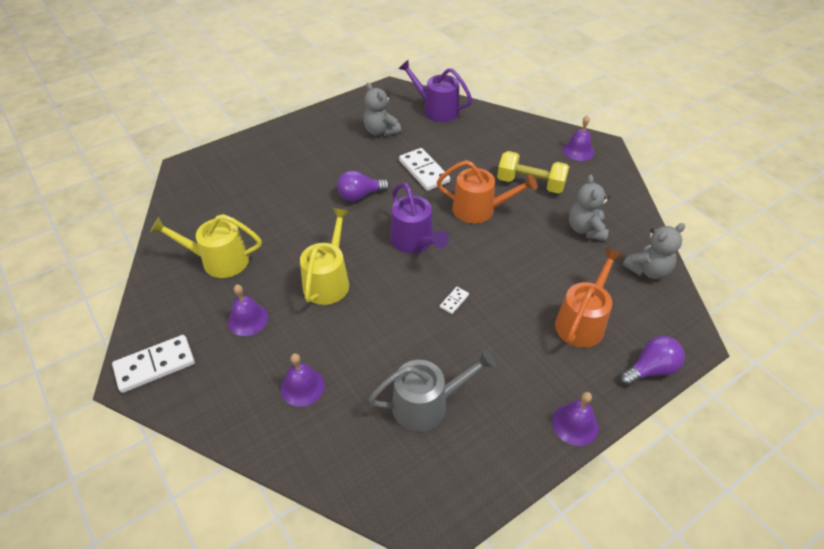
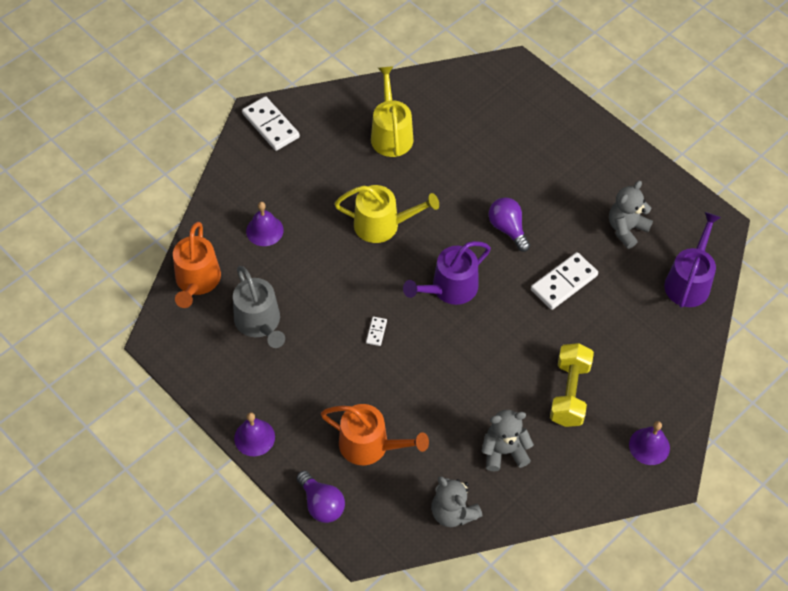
camera: 80 degrees right, 10 degrees up
purple bell [228,285,269,336] -> none
orange watering can [437,160,537,224] -> orange watering can moved to [173,222,221,308]
white domino [440,287,469,314] -> white domino turned 75 degrees clockwise [366,317,387,346]

